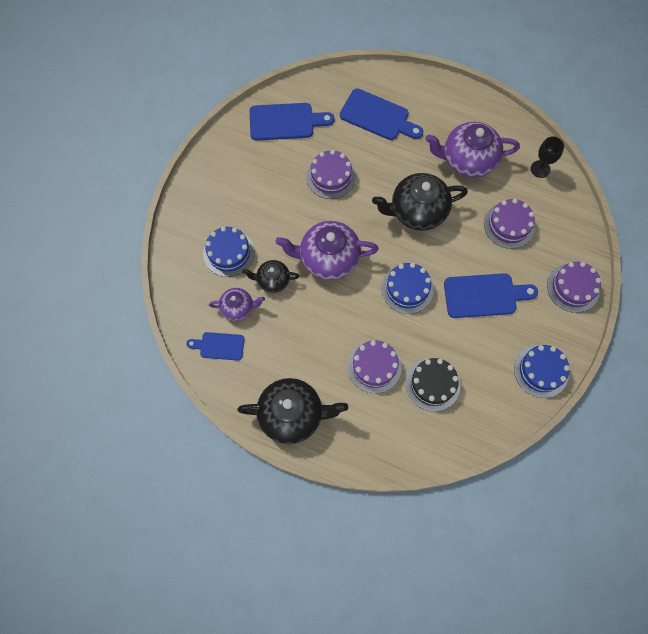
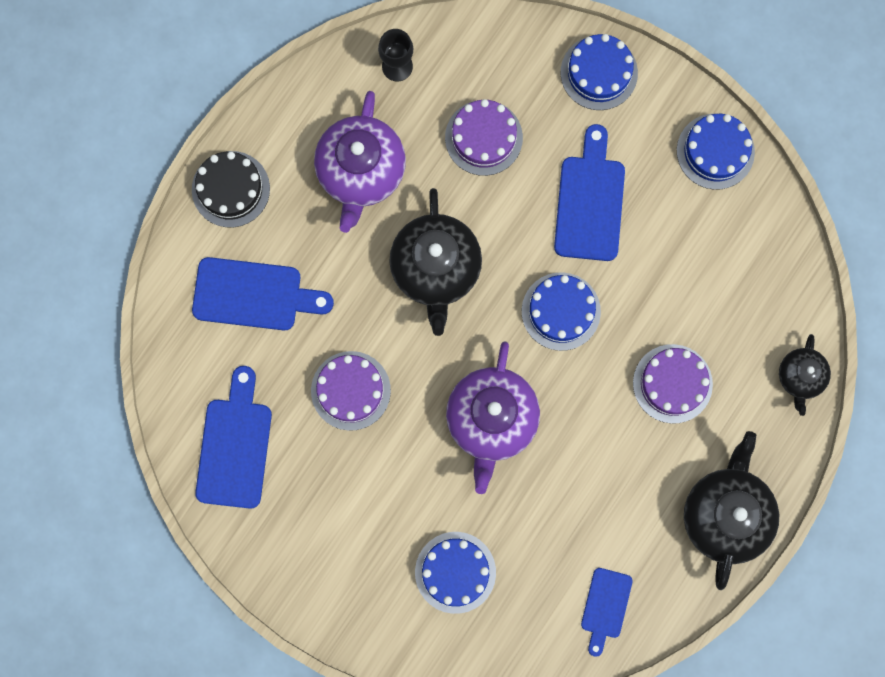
camera: 80 degrees left, 10 degrees up
purple teapot [209,288,265,321] -> none
black teapot [242,260,299,293] -> black teapot moved to [779,334,831,416]
blue cutting board [340,89,423,140] -> blue cutting board turned 60 degrees clockwise [192,257,334,330]
black cake [406,358,461,411] -> black cake moved to [192,151,270,227]
purple cake [547,262,601,313] -> blue cake [561,34,638,110]

